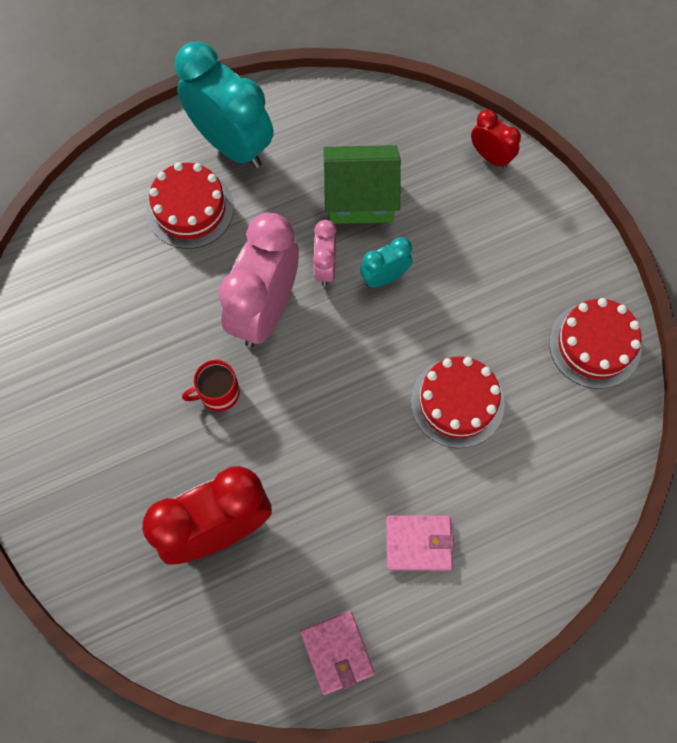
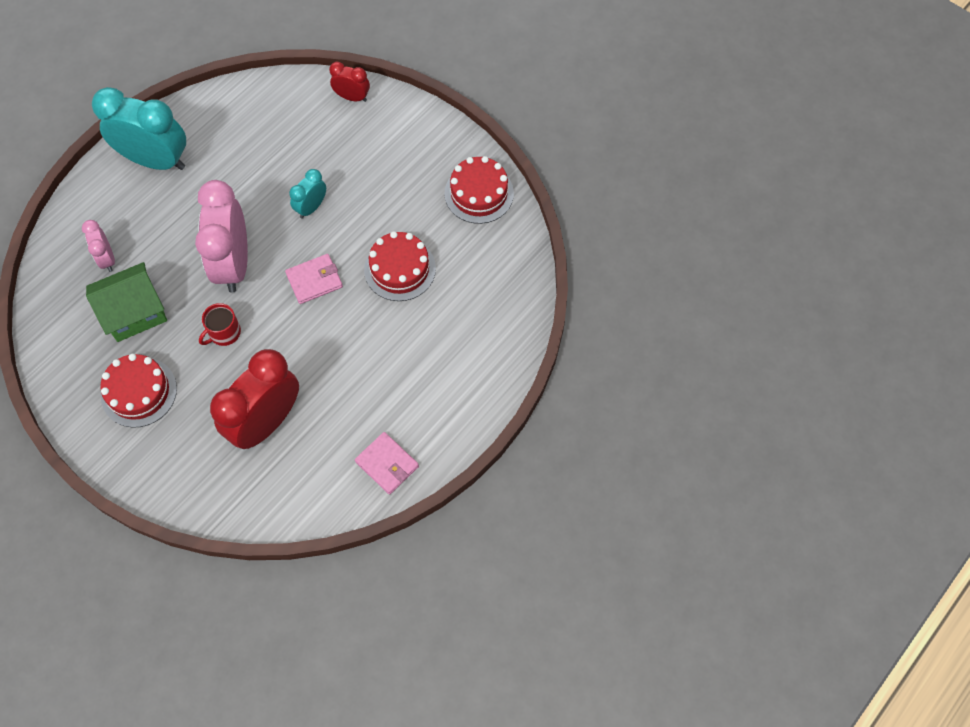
camera: 25 degrees left, 5 degrees down
red cake [146,162,234,249] -> red cake moved to [100,354,177,428]
pink clock [313,220,337,286] -> pink clock moved to [82,220,115,272]
green house [323,145,401,224] -> green house moved to [86,262,167,342]
pink wallet [387,515,454,571] -> pink wallet moved to [285,254,343,304]

